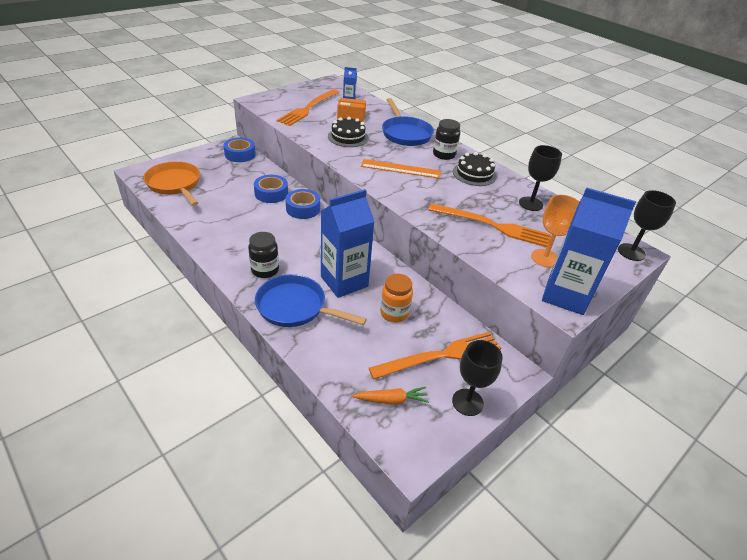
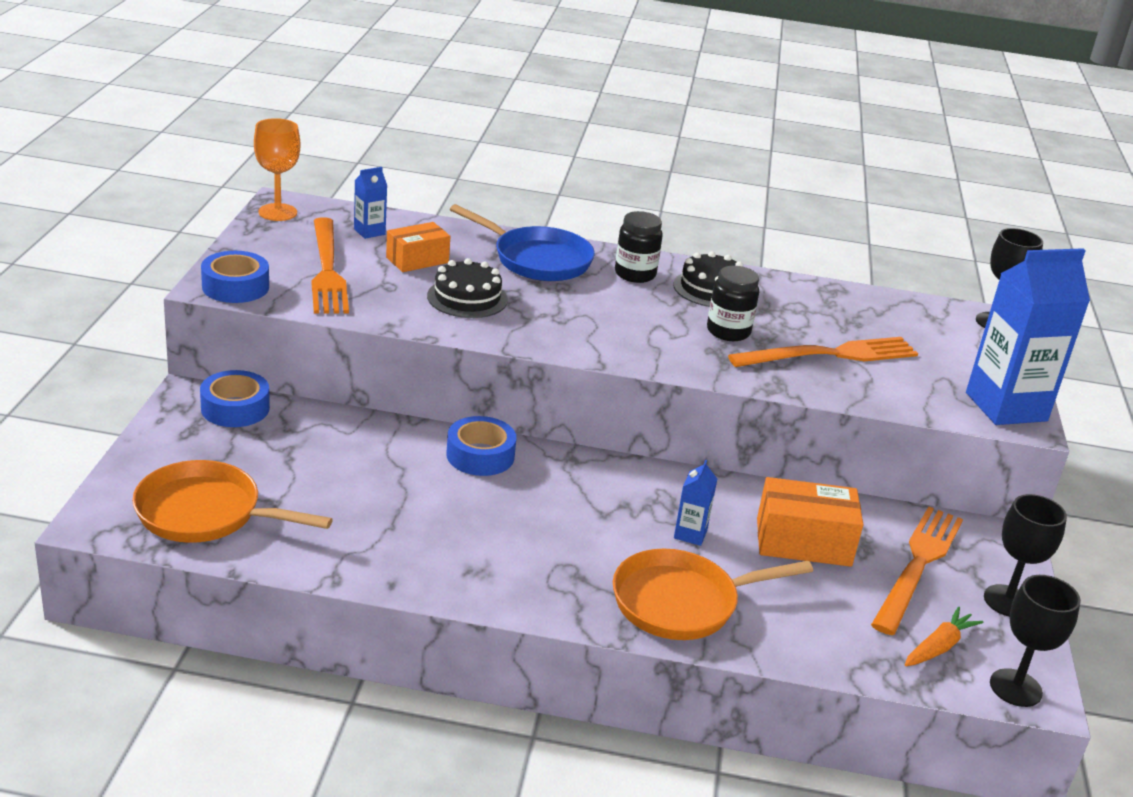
camera: 40 degrees left, 10 degrees down
black jar [248,232,279,278] -> black jar moved to [707,266,759,341]
blue tape [254,175,288,203] -> blue tape moved to [201,251,269,303]
blue pan [255,274,367,327] -> orange pan [613,549,813,640]
blue carton [321,189,375,298] -> blue carton [674,460,717,546], size x0.44
orange ruler [361,159,441,179] -> none
orange jar [380,274,413,322] -> orange box [757,477,863,567]
black goblet [519,145,562,211] -> black goblet moved to [990,575,1081,707]
orange goblet [531,195,579,268] -> orange goblet moved to [254,118,301,221]

